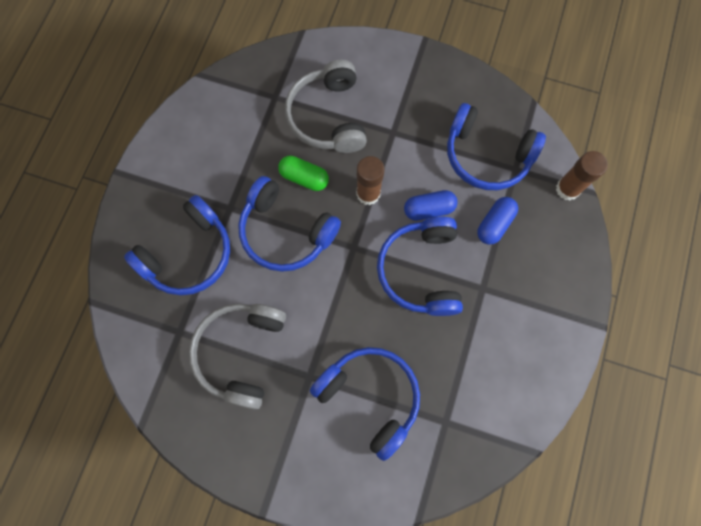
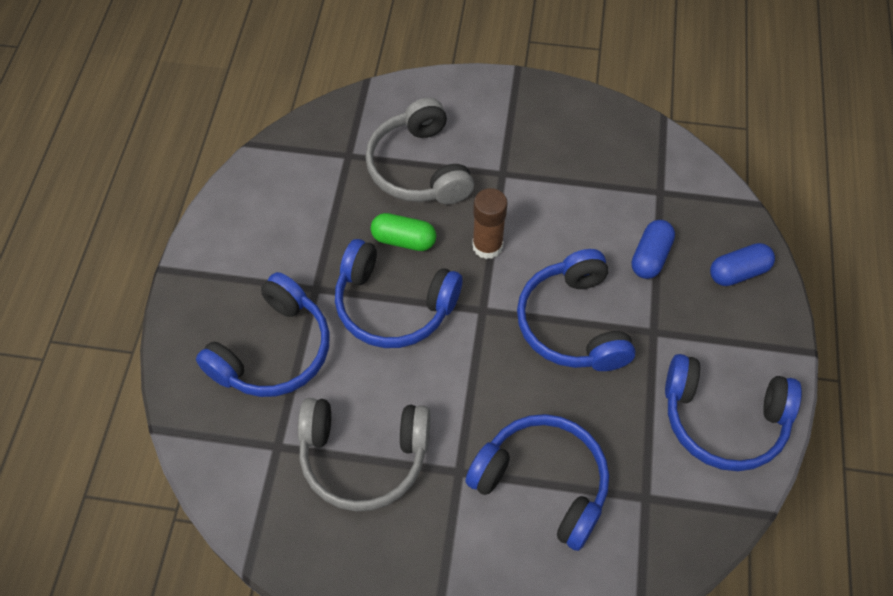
camera: 10 degrees left, 15 degrees down
grey headphones [189,304,286,409] -> grey headphones turned 90 degrees counterclockwise [298,398,430,511]
blue capsule [404,190,458,221] -> blue capsule moved to [710,243,775,286]
blue headphones [447,103,546,190] -> blue headphones moved to [665,354,802,471]
brown glue stick [556,151,608,200] -> none

